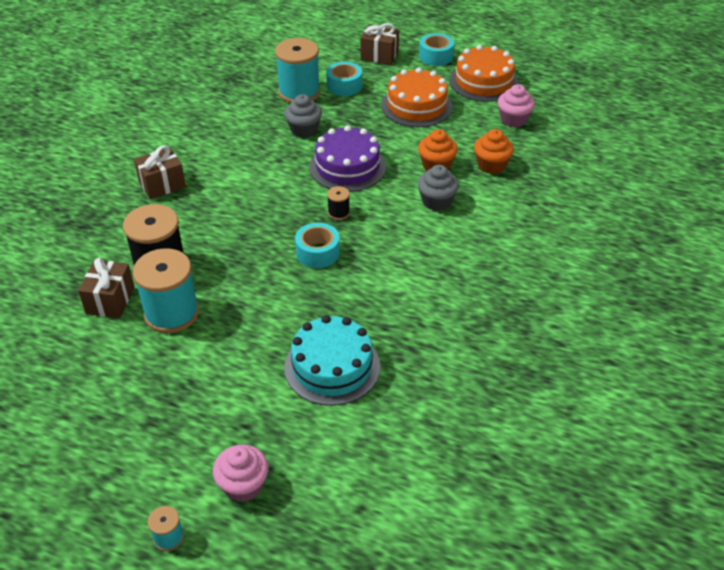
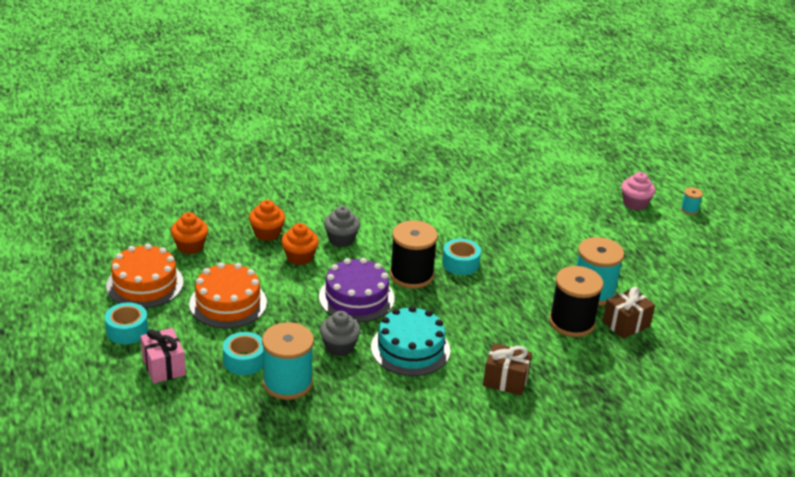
camera: 135 degrees left, 10 degrees down
turquoise cake [284,315,380,406] -> turquoise cake moved to [371,306,450,376]
black spool [327,186,350,220] -> black spool [390,220,438,289], size x2.23
brown gift [361,23,399,65] -> pink gift [140,328,186,383]
pink cupcake [498,84,535,127] -> orange cupcake [171,212,208,254]

